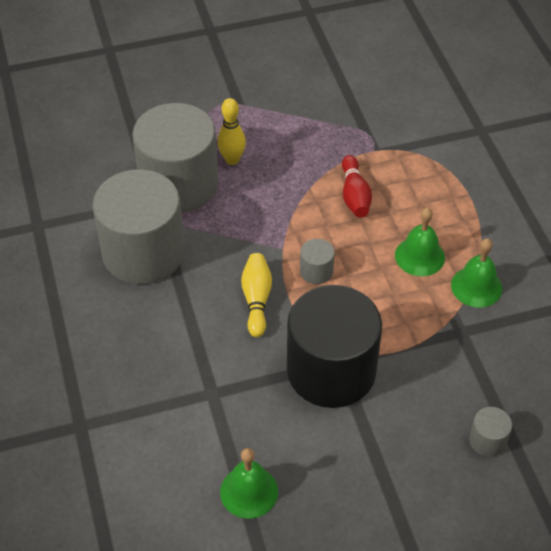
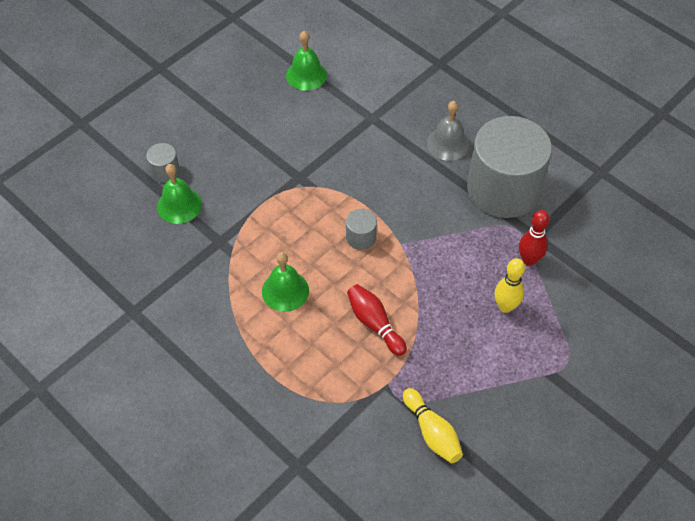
camera: 150 degrees right, 5 degrees up
grey cylinder [132,103,218,213] -> red bowling pin [519,210,550,266]
yellow bowling pin [241,253,272,337] -> yellow bowling pin moved to [403,388,463,463]
black cylinder [287,285,382,408] -> none
green bell [451,239,502,308] -> green bell moved to [157,164,202,224]
none -> grey bell [427,101,470,161]

